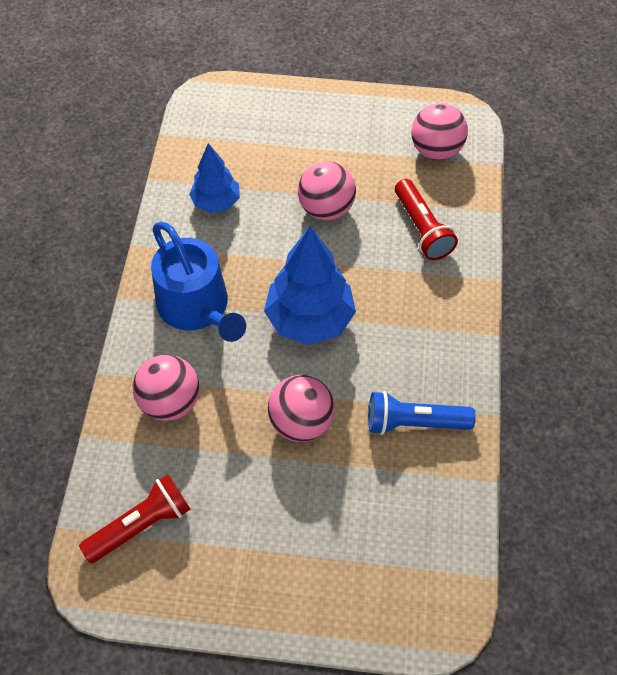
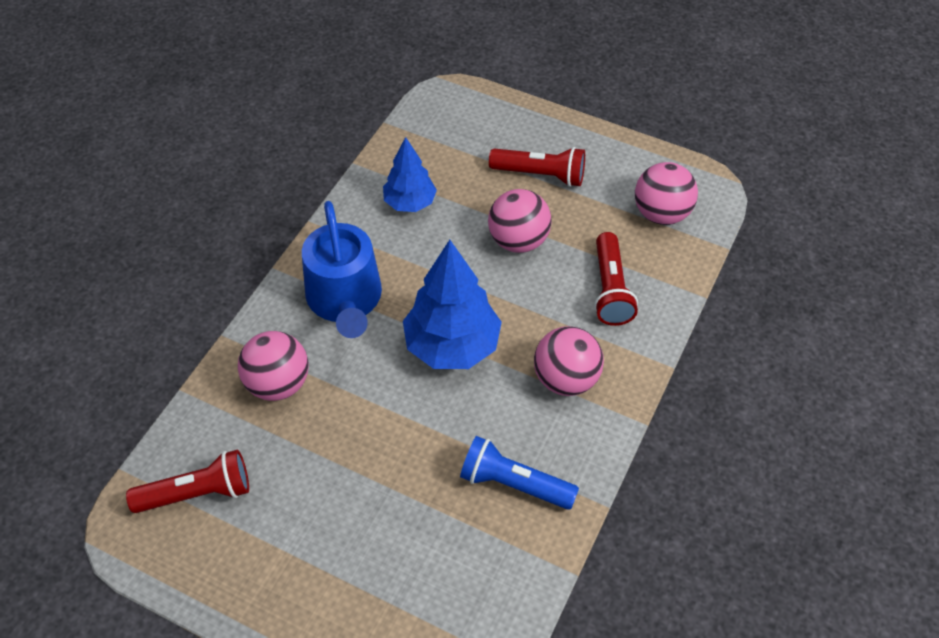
camera: 20 degrees right, 5 degrees down
pink ball [268,375,335,442] -> pink ball moved to [534,326,604,396]
none -> red flashlight [489,147,585,187]

